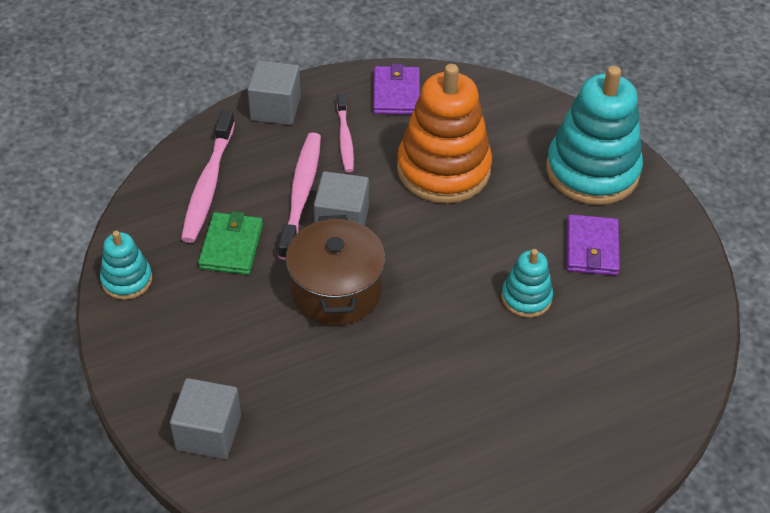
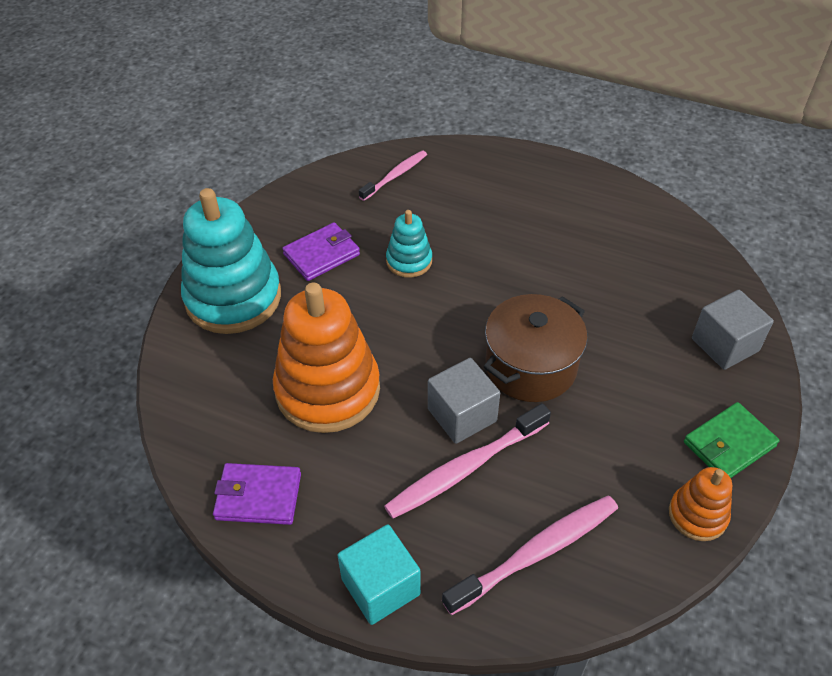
camera: 130 degrees left, 0 degrees up
turquoise stacking toy [100,231,152,300] -> orange stacking toy [669,467,732,541]
green wallet [198,211,263,275] -> green wallet moved to [684,402,779,478]
grey cube [247,60,301,125] -> turquoise cube [337,524,421,625]
pink toothbrush [337,93,354,172] -> pink toothbrush moved to [359,151,427,201]
purple wallet [373,64,420,115] -> purple wallet turned 45 degrees clockwise [213,463,301,525]

